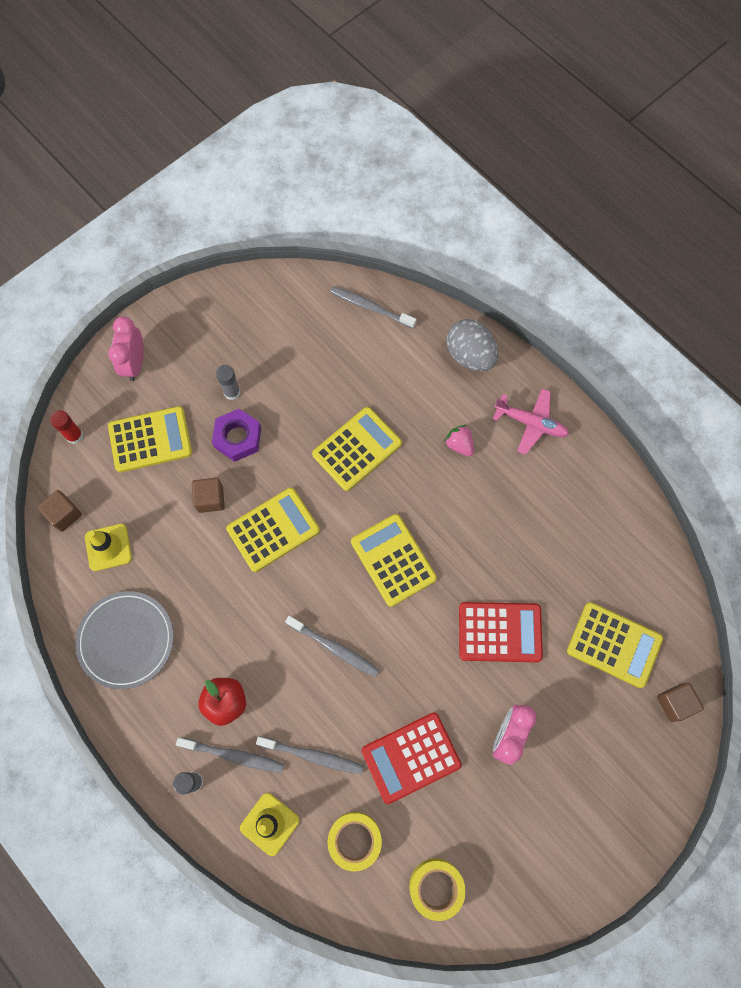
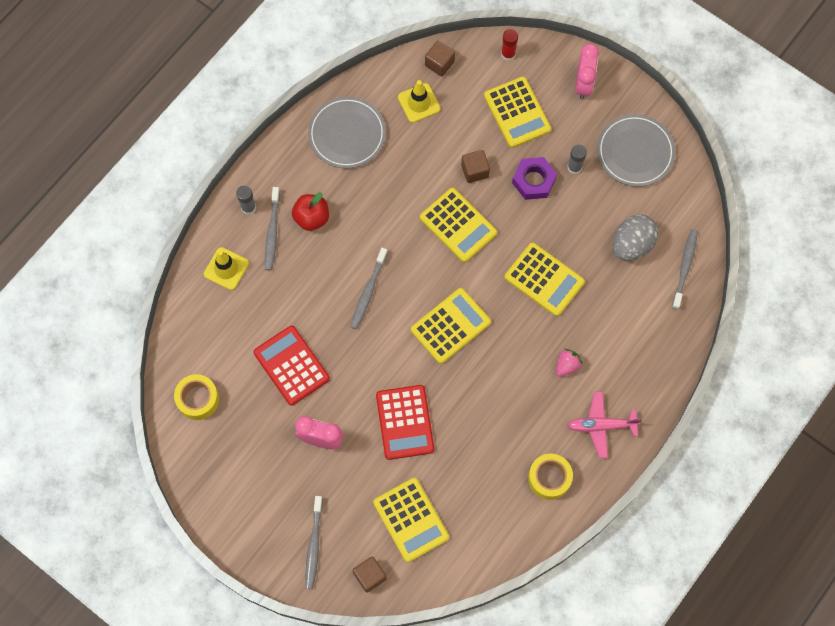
camera: 80 degrees right, 0 degrees up
pink clock [108,316,144,381] -> pink clock turned 105 degrees clockwise [575,44,599,99]
grey toothbrush [256,736,364,774] -> grey toothbrush moved to [305,496,323,589]
yellow tape [327,812,382,871] -> yellow tape moved to [528,454,573,500]
grey egg [446,319,498,371] -> grey egg moved to [613,214,659,261]
pink plane [493,389,569,455] -> pink plane turned 75 degrees clockwise [567,391,642,458]
yellow calculator [567,602,663,688] -> yellow calculator turned 45 degrees counterclockwise [373,478,449,562]
none -> grey plate [597,114,676,187]

